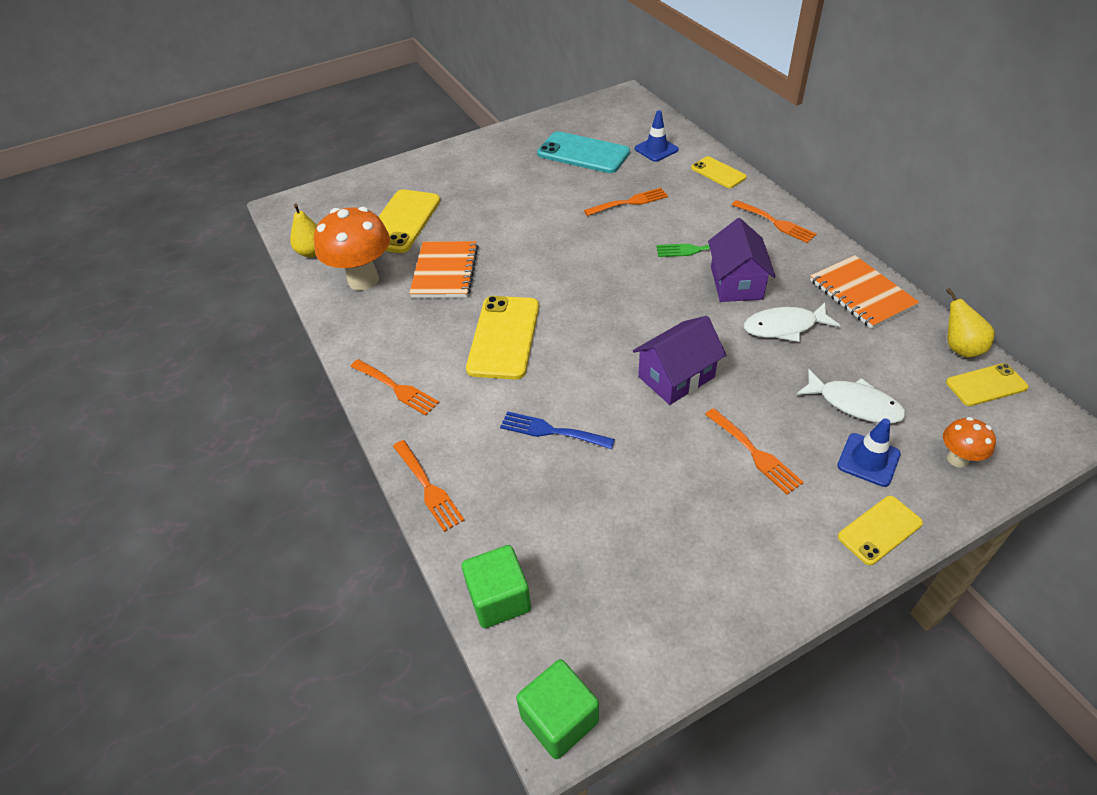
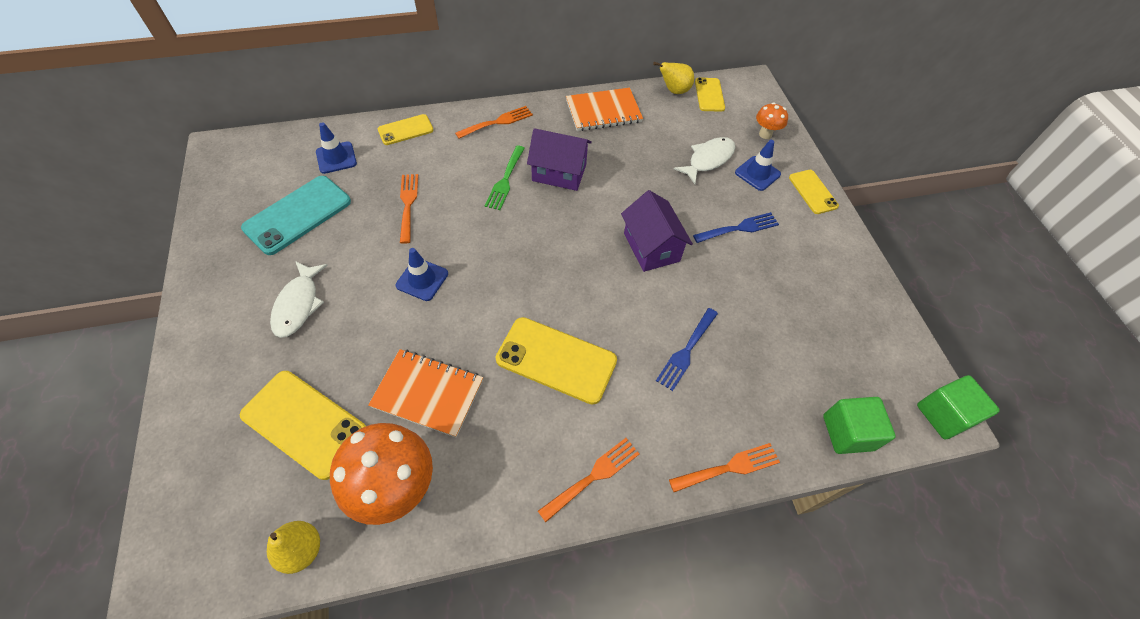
camera: 80 degrees left, 10 degrees up
orange fork [705,408,804,495] -> blue fork [693,212,779,243]
white fish [744,303,840,342] -> white fish moved to [270,261,328,338]
none -> blue traffic cone [396,248,448,301]

